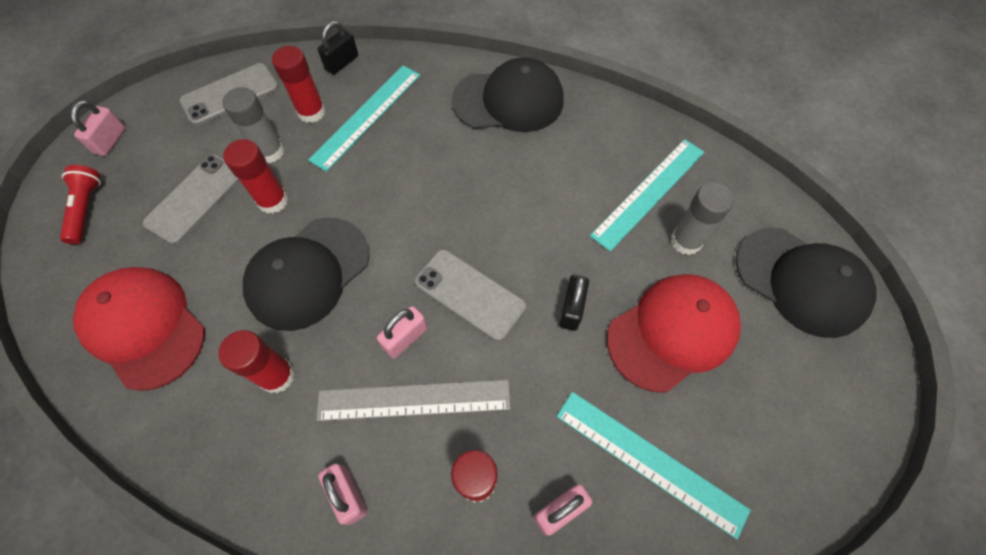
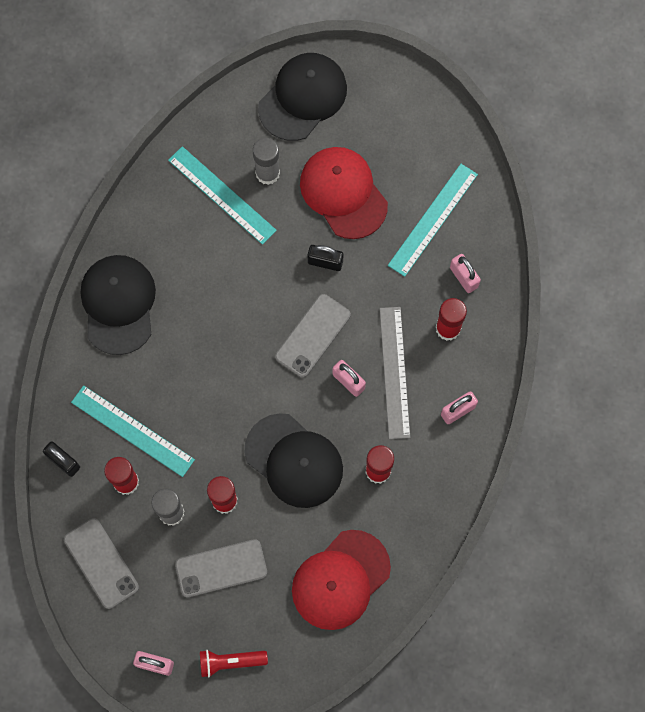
camera: 90 degrees left, 10 degrees up
grey phone [143,155,240,245] -> grey phone turned 45 degrees counterclockwise [175,539,267,597]

